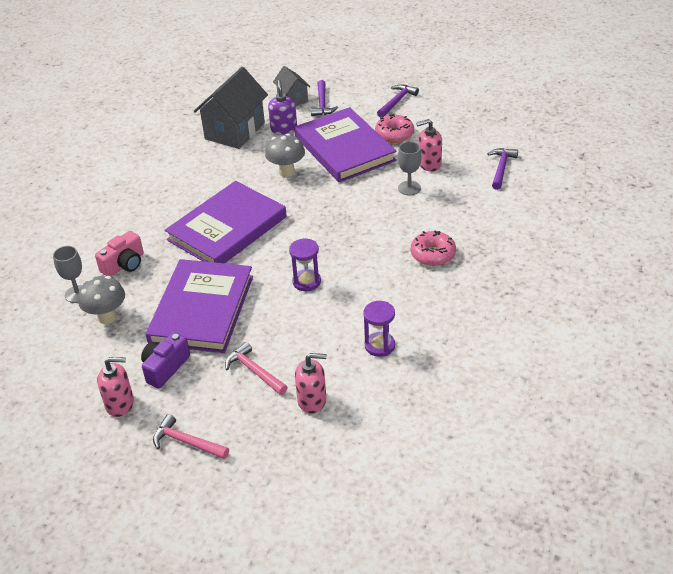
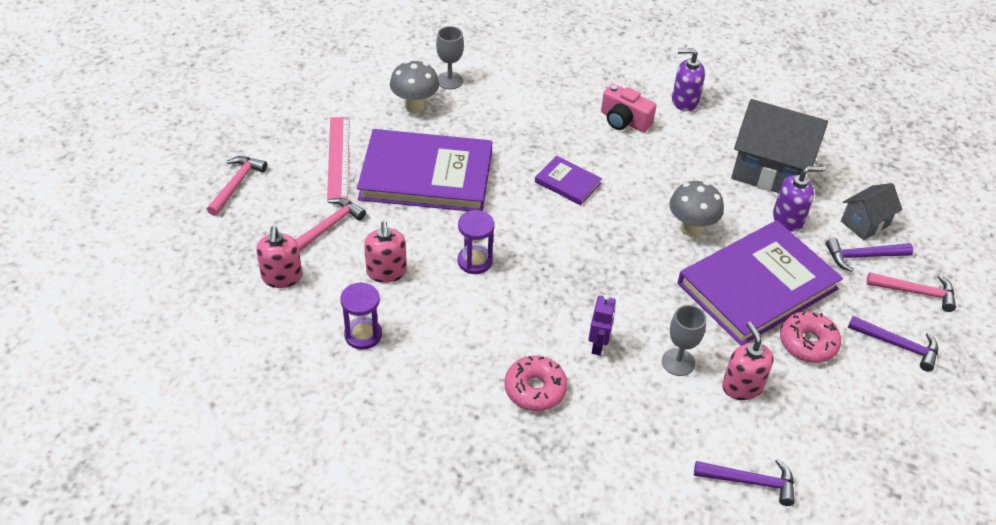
camera: 80 degrees right, 5 degrees up
pink camera [95,231,144,277] -> pink camera moved to [601,84,656,132]
pink soap dispenser [97,357,134,417] -> pink soap dispenser moved to [364,221,407,283]
purple camera [141,332,190,388] -> pink ruler [327,117,350,201]
purple book [165,181,287,263] -> purple book [535,156,602,205], size x0.45
none -> purple robot [589,294,616,355]
none -> purple soap dispenser [672,48,705,111]
none -> pink hammer [866,272,956,312]

